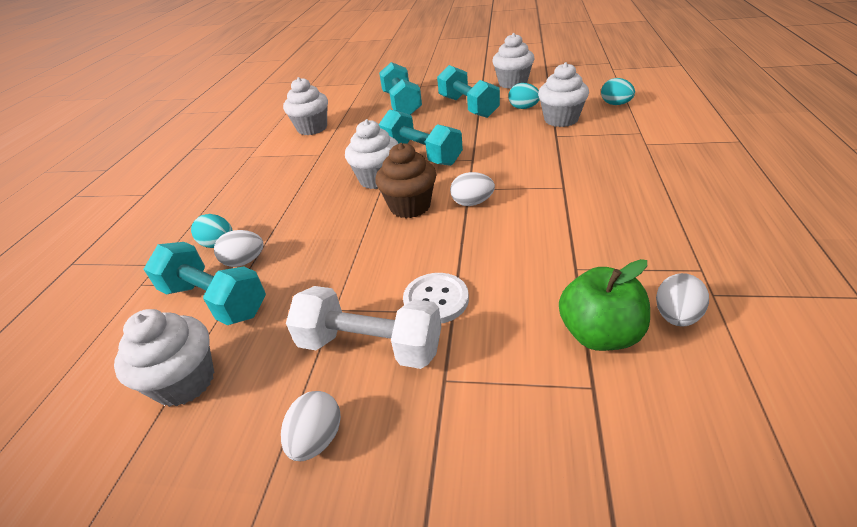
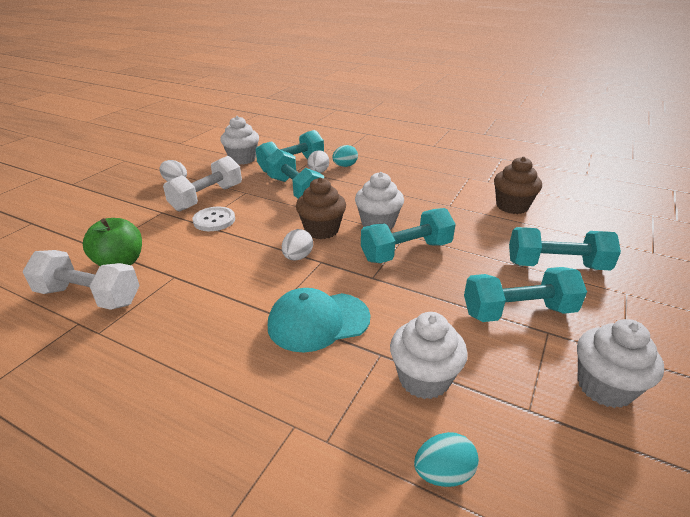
camera: 105 degrees right, 5 degrees down
white cupcake [283,77,328,135] -> brown cupcake [494,157,542,214]
turquoise egg [508,83,540,109] -> none
white egg [656,273,709,327] -> white dumbbell [23,250,140,310]
none -> turquoise dumbbell [266,149,324,199]
none -> turquoise cap [268,288,371,352]

